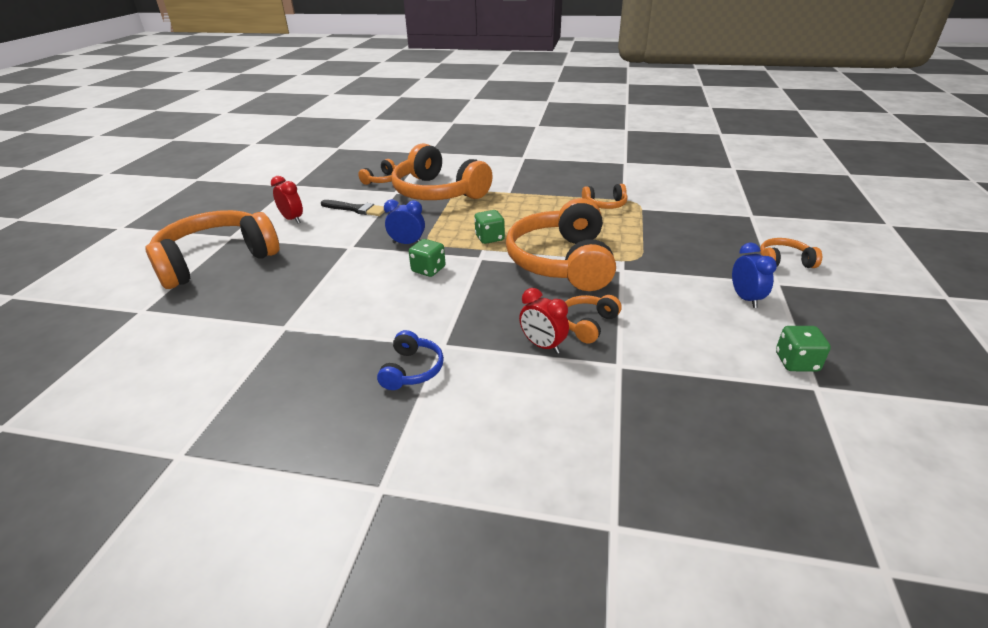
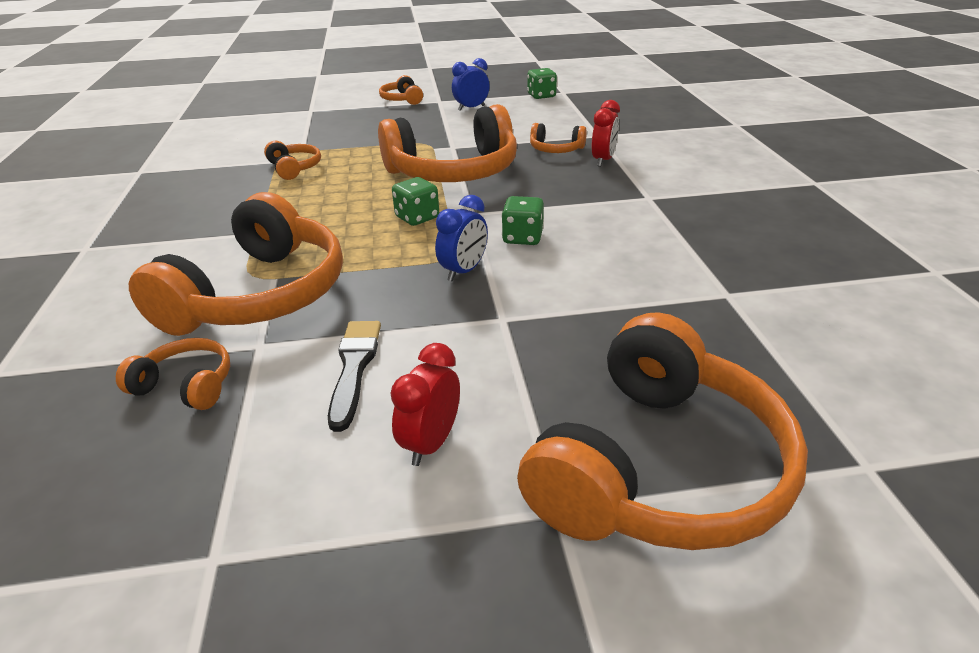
camera: 110 degrees left, 0 degrees up
orange headphones [146,210,279,289] -> orange headphones turned 90 degrees counterclockwise [517,312,808,550]
blue headphones [377,330,444,390] -> none
blue clock [384,199,425,244] -> blue clock turned 135 degrees counterclockwise [435,195,488,282]

